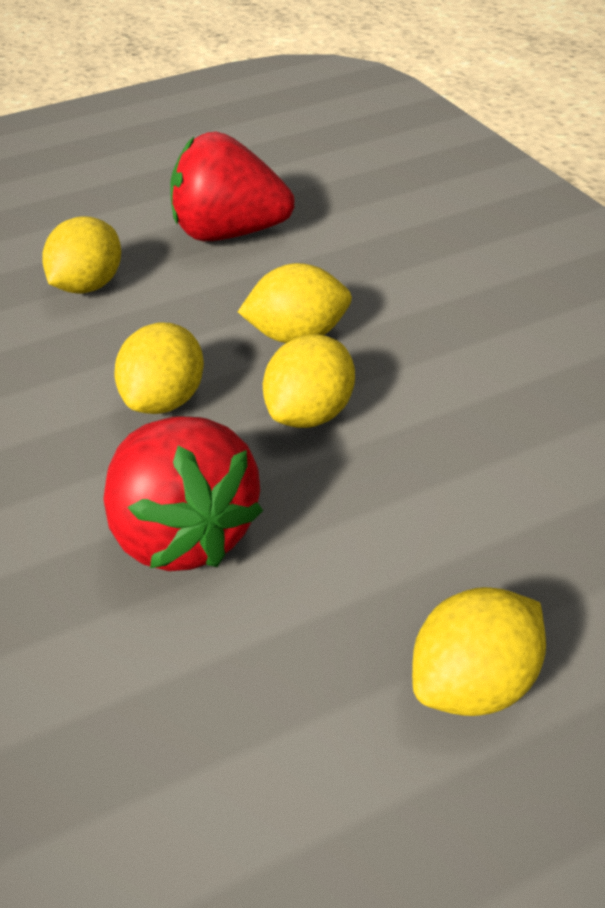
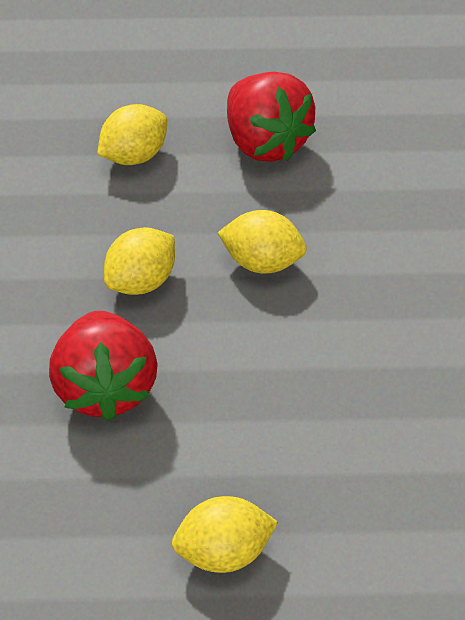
camera: 20 degrees right, 5 degrees up
red strawberry [170,132,295,241] -> red strawberry turned 150 degrees counterclockwise [227,72,316,162]
yellow lemon [263,334,355,428] -> none

